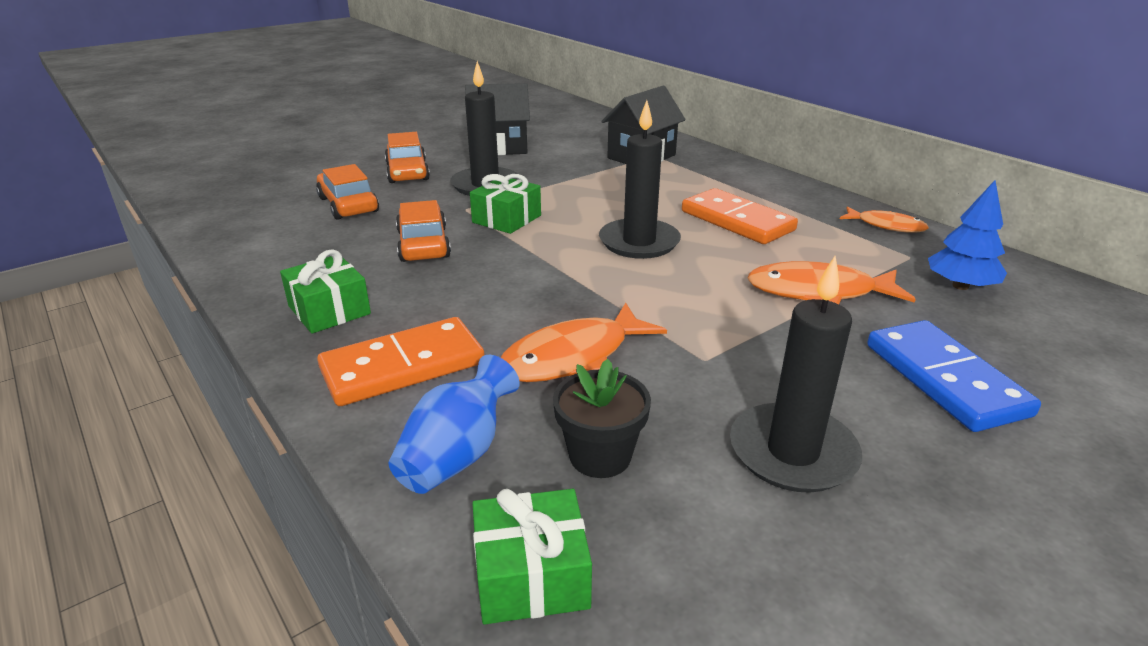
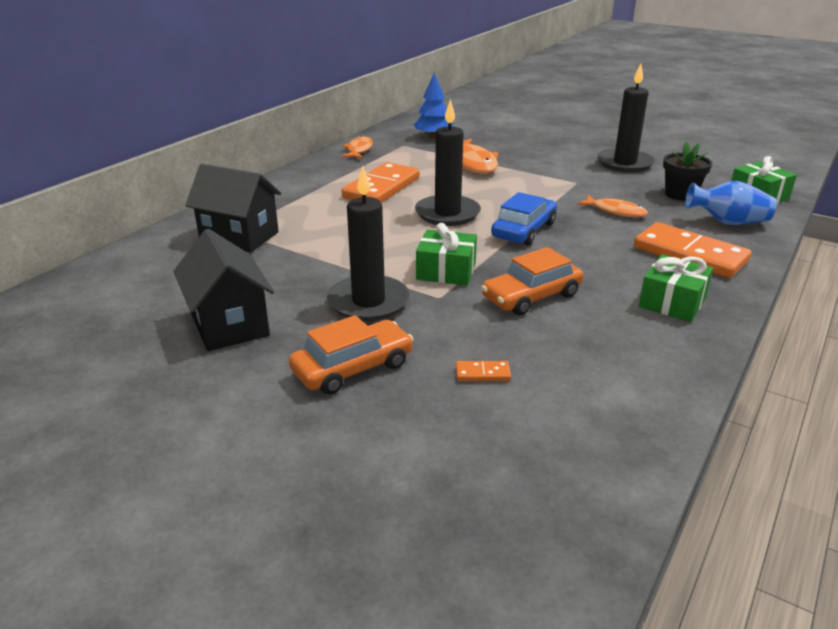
camera: 110 degrees left, 0 degrees up
orange car [316,164,379,220] -> orange domino [456,361,511,381]
orange fish [500,303,667,382] -> orange fish [577,195,648,218], size x0.62
blue domino [867,320,1041,432] -> none
none -> blue car [491,192,557,245]

